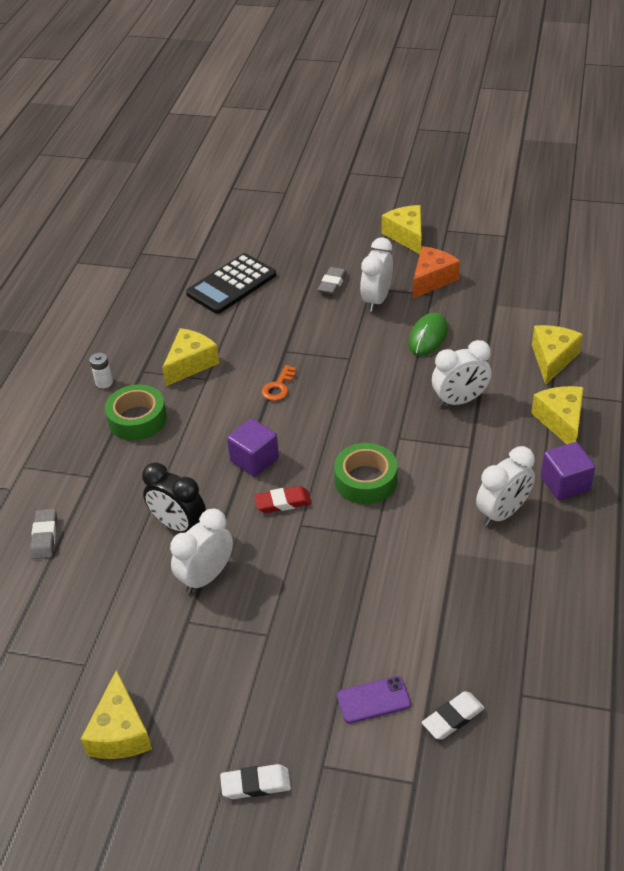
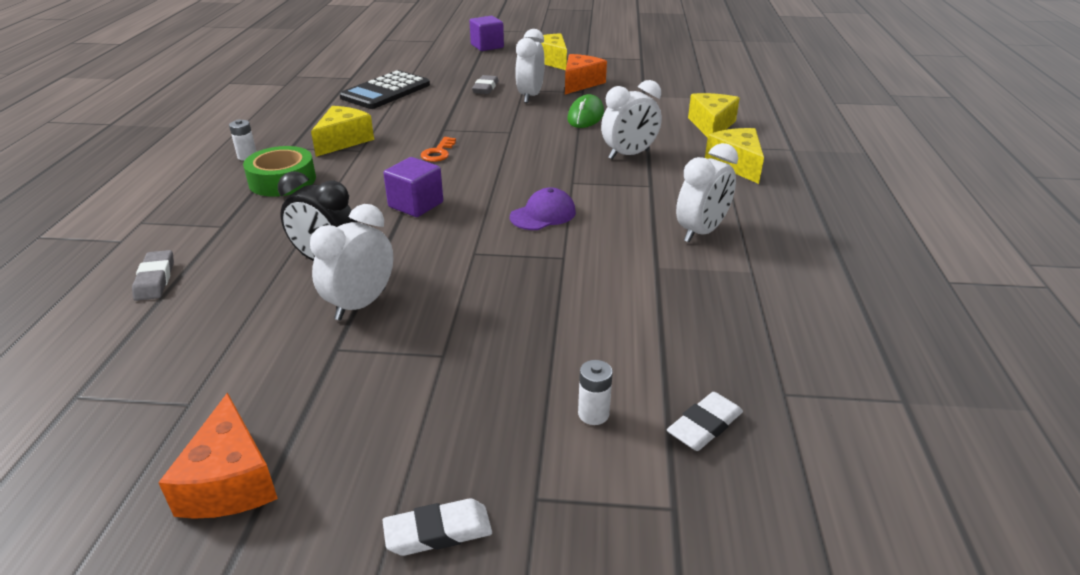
camera: 10 degrees left, 10 degrees down
yellow cheese [81,670,152,759] -> orange cheese [158,393,278,519]
red eraser [254,486,312,513] -> none
green tape [334,443,397,504] -> purple cap [510,187,576,230]
purple phone [337,676,411,723] -> white battery [578,360,613,425]
purple cube [541,442,595,500] -> purple cube moved to [470,16,504,51]

